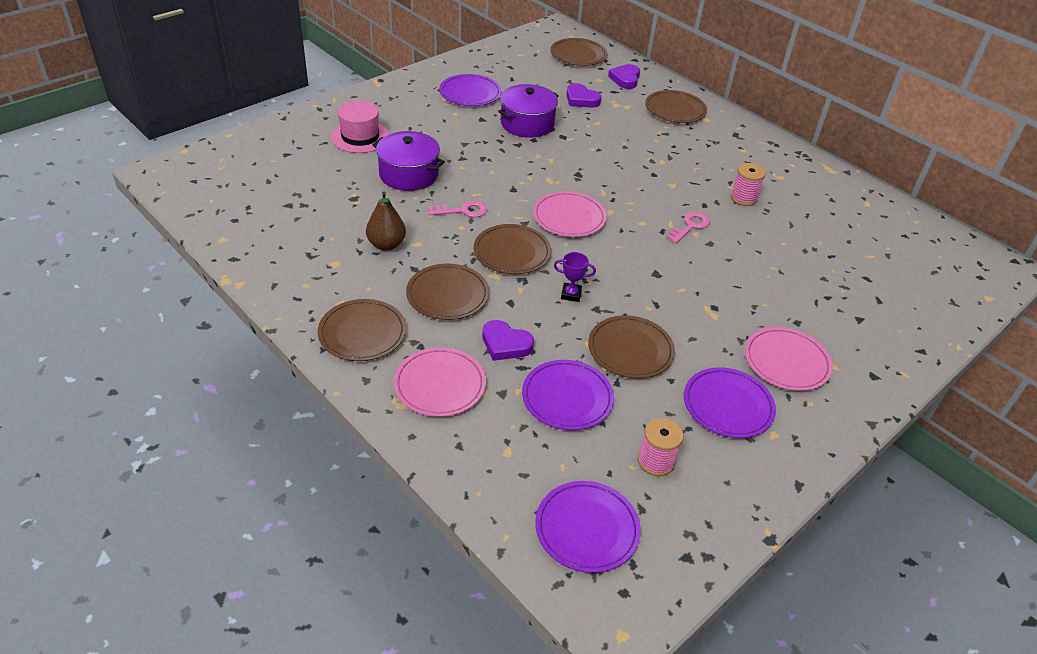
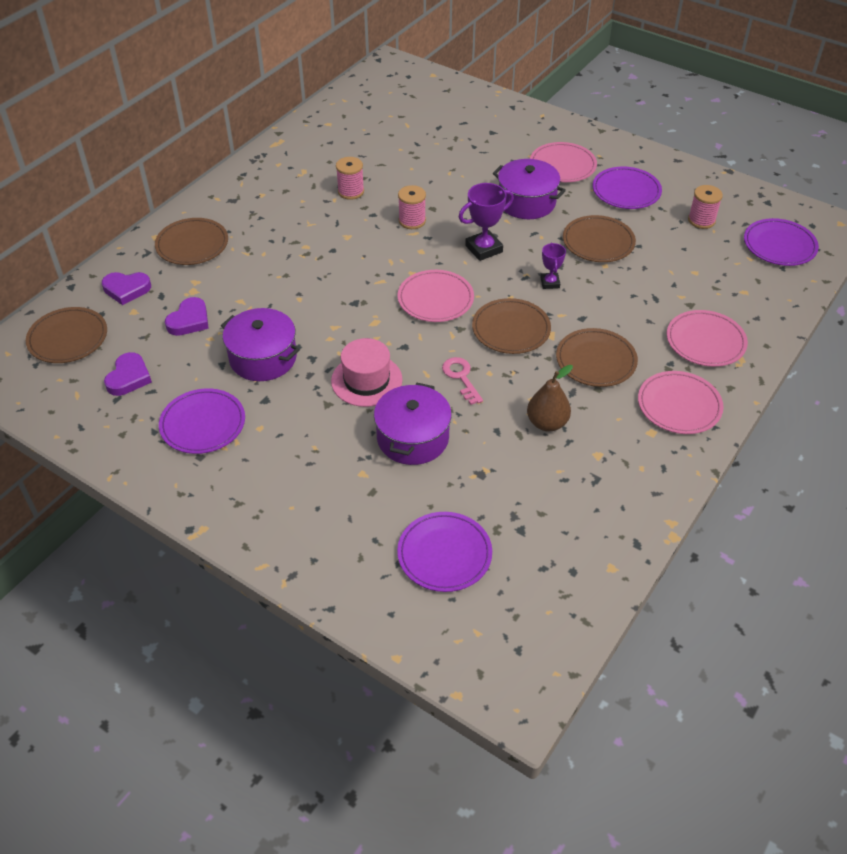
camera: 100 degrees left, 5 degrees up
brown plate [318,299,406,361] -> pink plate [638,371,724,434]
pink hat [331,101,389,153] -> pink hat moved to [331,338,403,407]
purple heart [482,320,534,361] -> purple heart moved to [104,352,152,396]
purple plate [522,360,614,430] -> purple plate moved to [397,512,492,592]
pink key [667,212,710,243] -> pink spool [398,185,426,229]
none -> purple trophy [459,183,514,261]
none -> purple pot [493,159,566,219]

